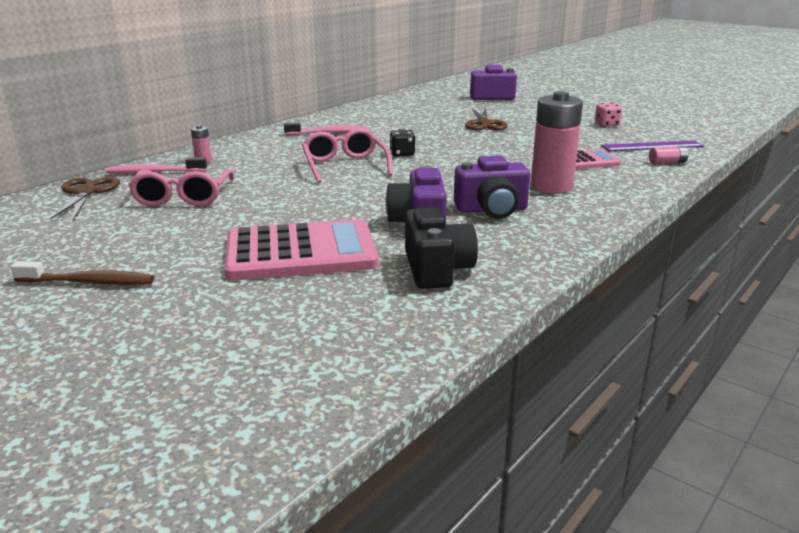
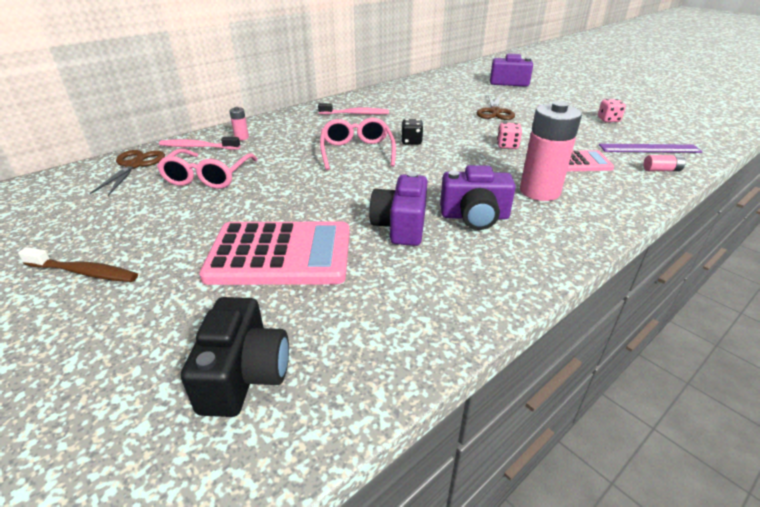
camera: 10 degrees right, 10 degrees up
black camera [405,207,478,289] -> black camera moved to [181,297,289,417]
none -> pink dice [497,122,522,149]

